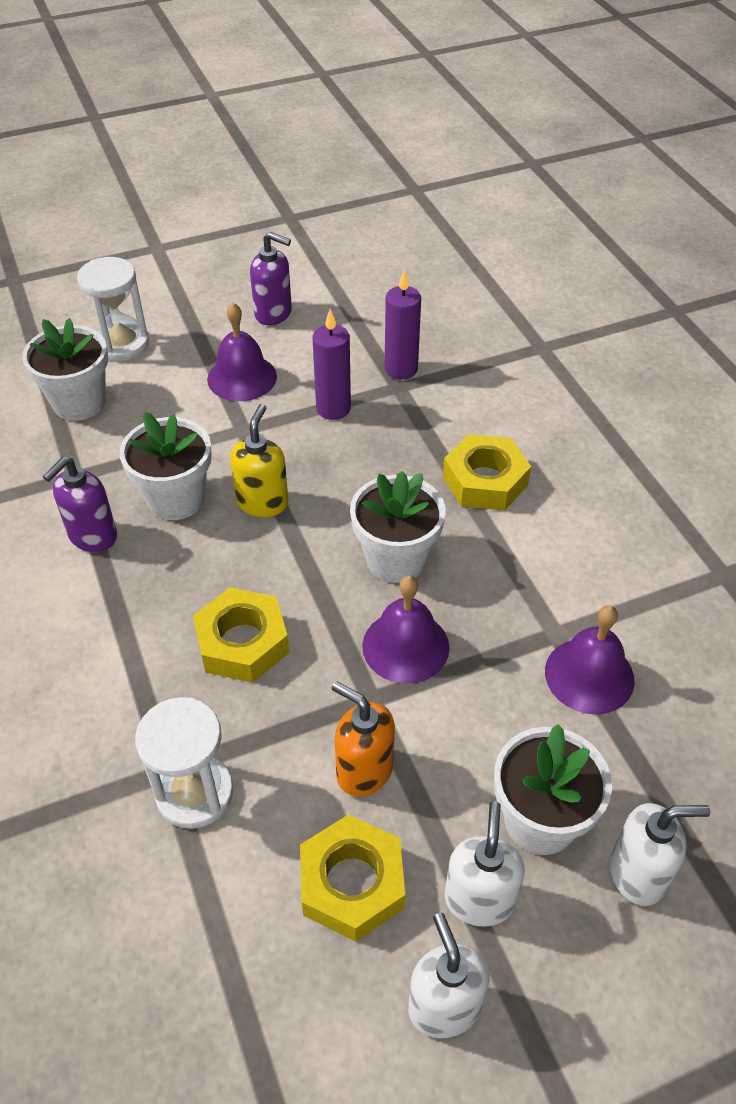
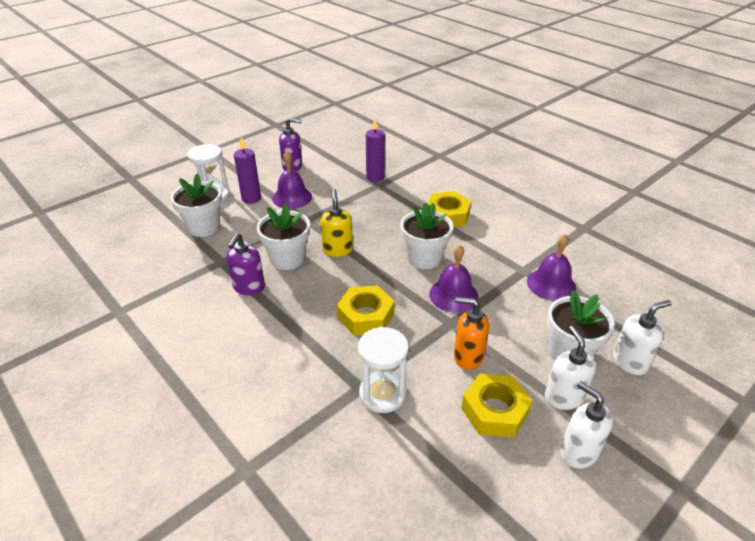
camera: 20 degrees left, 10 degrees down
purple candle [313,309,351,420] -> purple candle moved to [234,137,261,204]

